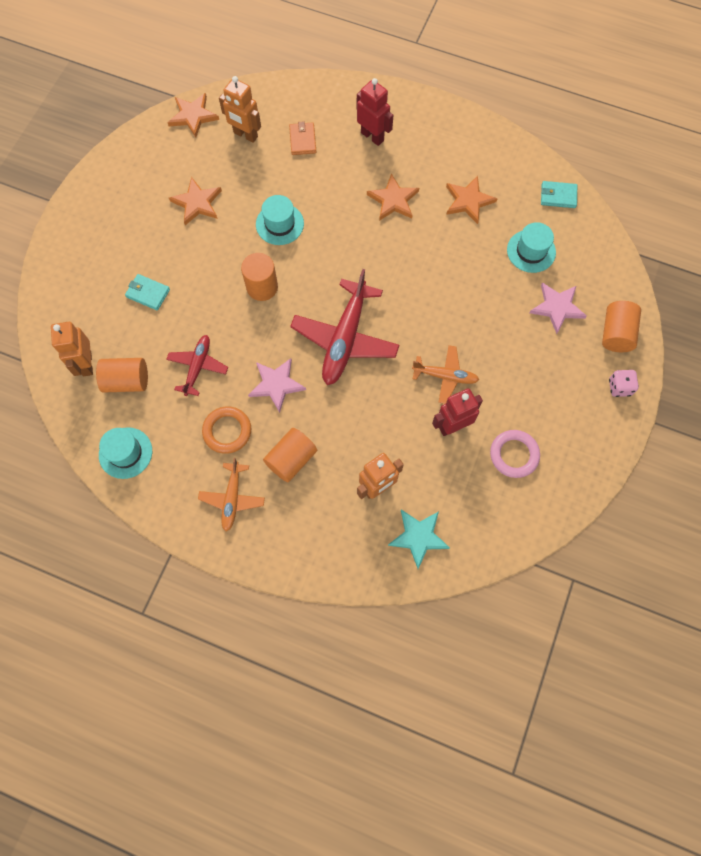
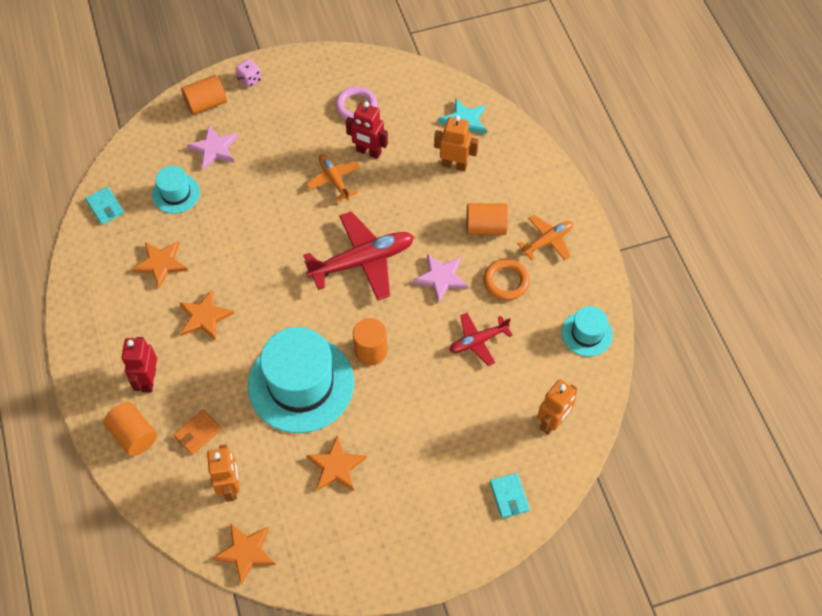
camera: 130 degrees left, 10 degrees down
orange cylinder [96,358,148,393] -> orange cylinder moved to [104,402,157,456]
turquoise wallet [125,274,170,311] -> turquoise wallet moved to [490,473,530,519]
turquoise hat [256,195,304,245] -> turquoise hat [248,327,354,433], size x2.03

